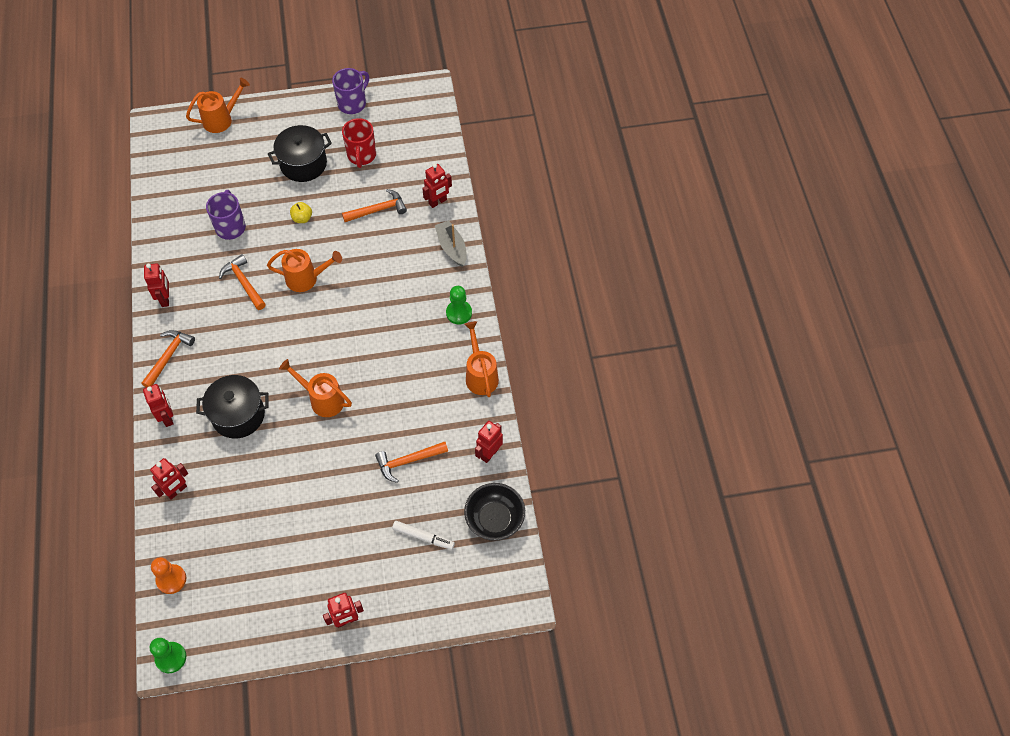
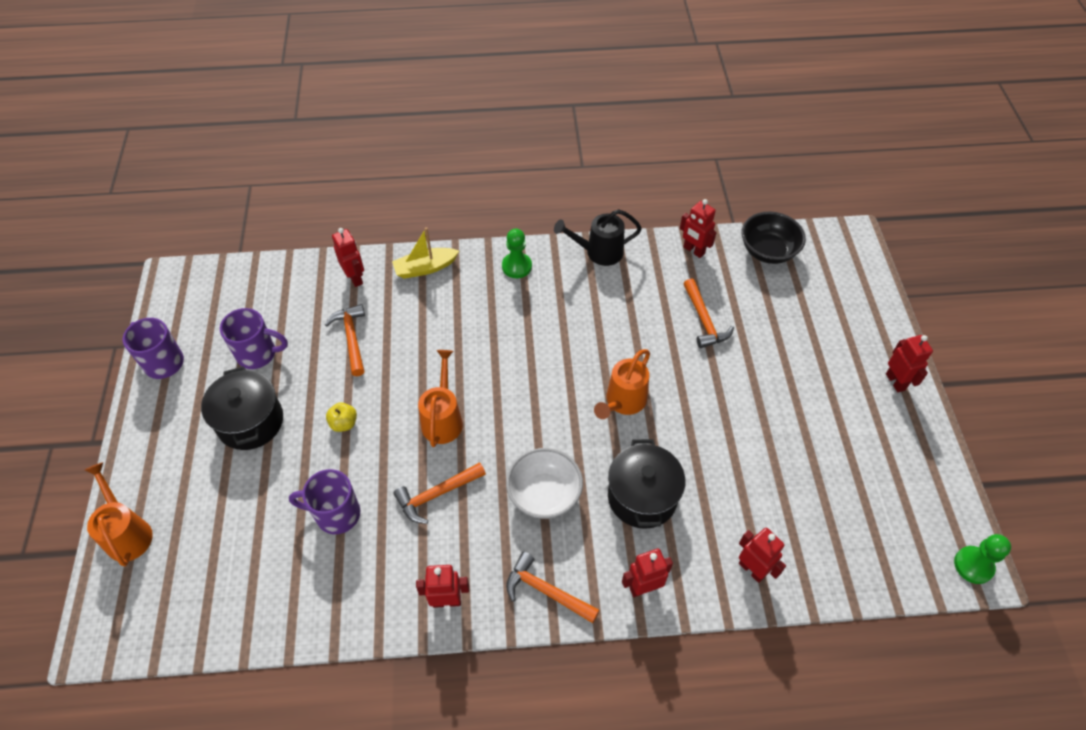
camera: 85 degrees left, 5 degrees down
orange pawn [151,557,186,594] -> none
red mug [342,118,376,168] -> purple mug [220,308,288,369]
white marker [392,521,455,550] -> none
grey boat [435,220,467,267] -> yellow boat [392,227,459,279]
orange watering can [464,321,499,397] -> black watering can [554,209,642,266]
none -> white bowl [506,448,583,519]

